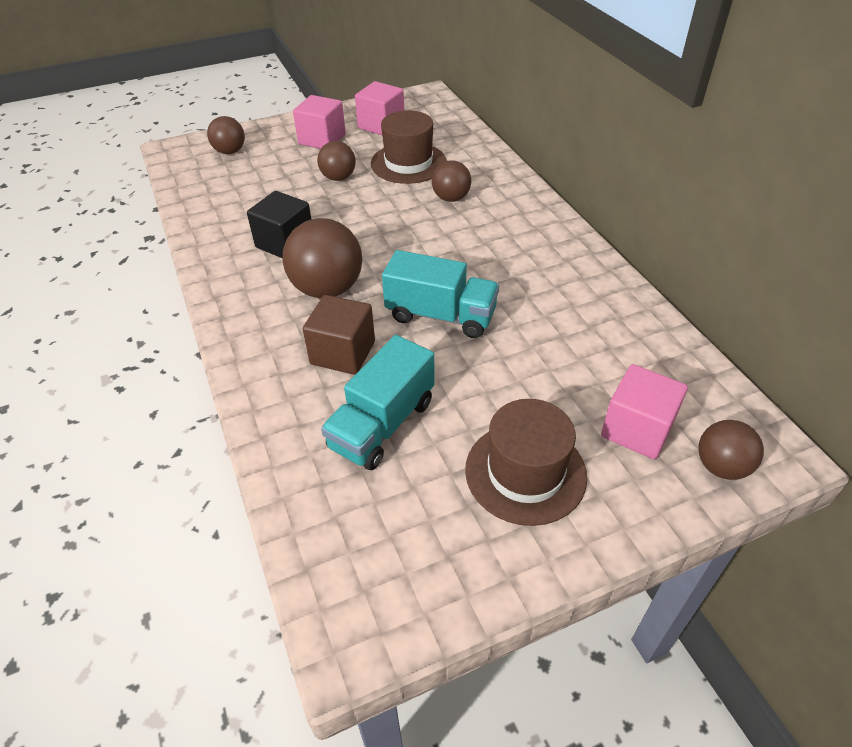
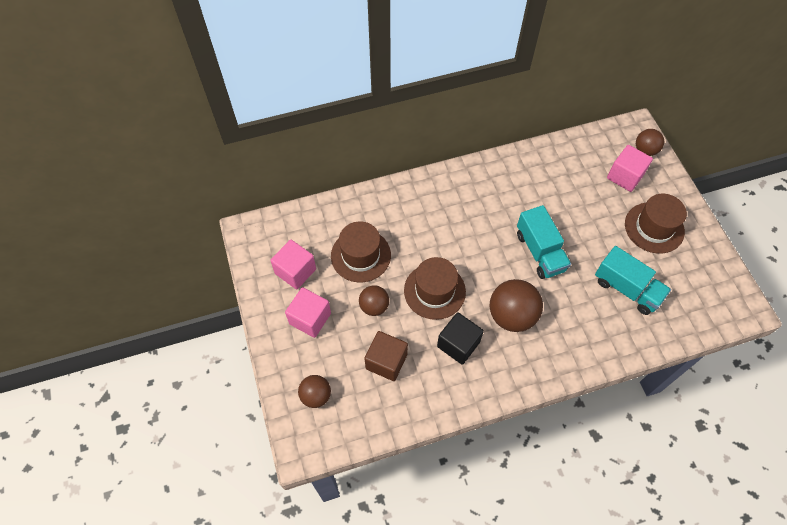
camera: 85 degrees left, 15 degrees up
brown cube [303,295,375,375] -> brown cube moved to [365,331,408,381]
turquoise truck [382,250,499,338] -> turquoise truck turned 135 degrees clockwise [517,205,571,279]
brown ball [432,160,471,202] -> none
none -> brown hat [404,257,466,320]

